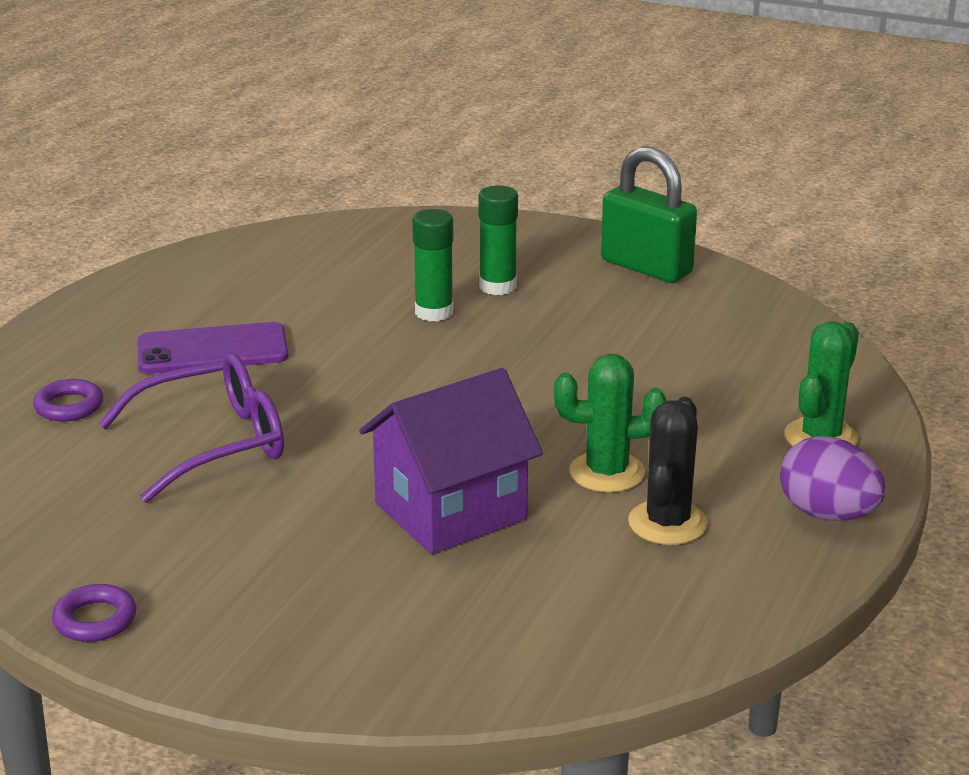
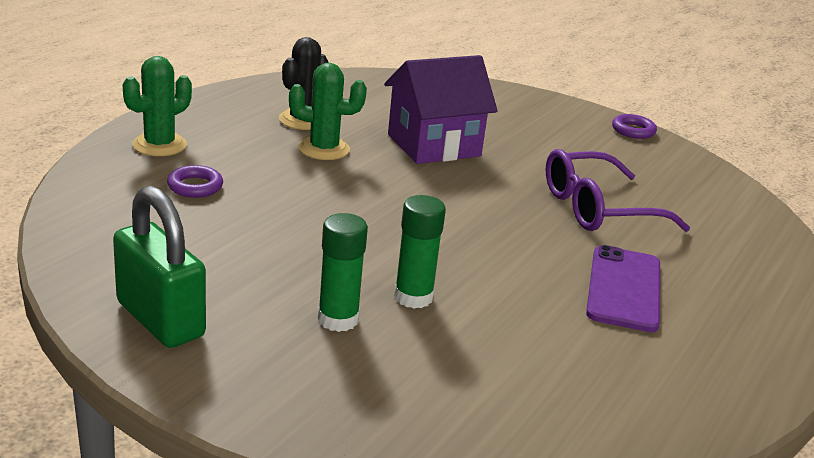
camera: 175 degrees left, 0 degrees up
purple ring [33,379,103,421] -> purple ring moved to [167,165,223,198]
purple phone [137,322,289,374] -> purple phone turned 75 degrees counterclockwise [586,245,660,332]
purple egg [780,436,886,521] -> none

